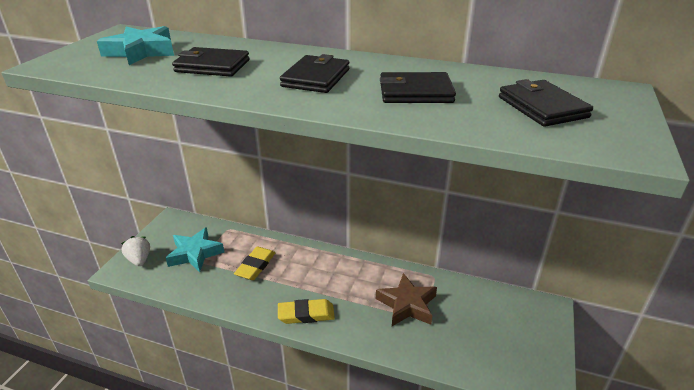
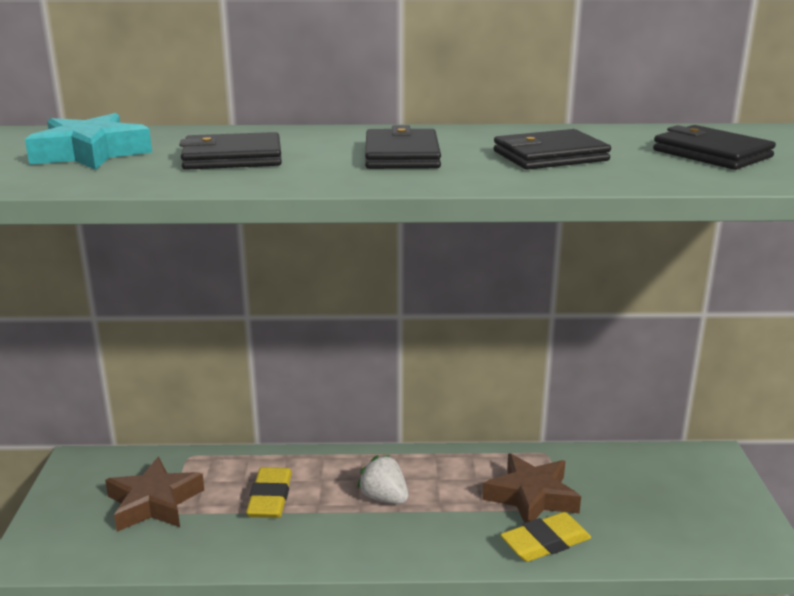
camera: 20 degrees left, 10 degrees down
white strawberry [121,236,150,266] -> white strawberry moved to [357,455,408,504]
turquoise star [166,227,224,272] -> brown star [105,457,204,532]
yellow eraser [278,299,335,324] -> yellow eraser moved to [500,512,591,562]

